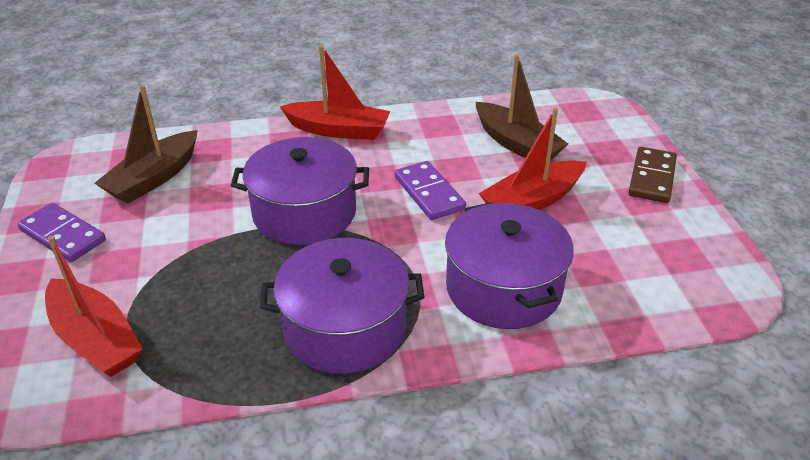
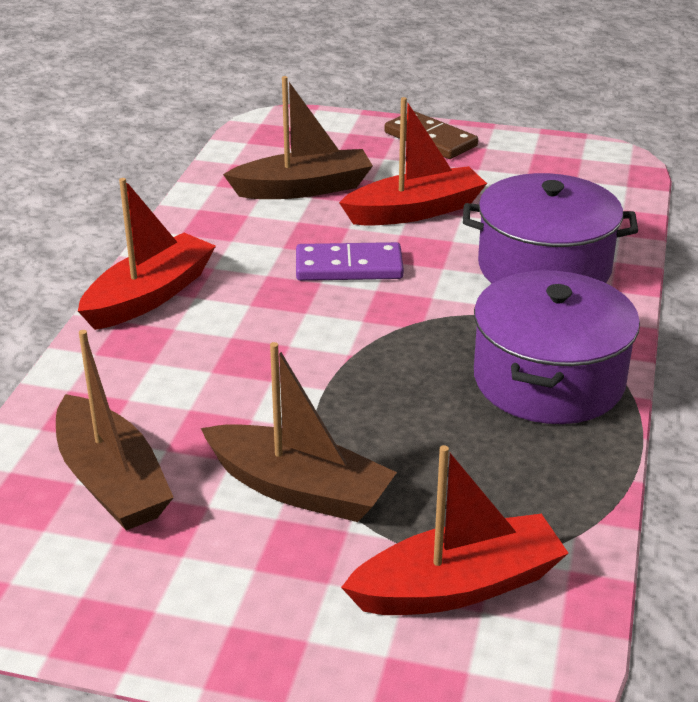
camera: 65 degrees left, 5 degrees down
purple domino [17,203,106,262] -> none
purple pot [230,137,369,245] -> none
red boat [479,108,586,210] -> red boat turned 105 degrees counterclockwise [339,97,487,226]
none -> brown boat [201,342,397,522]

